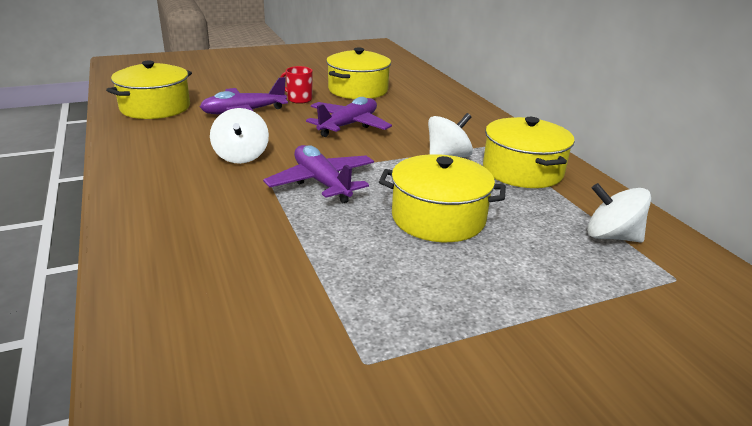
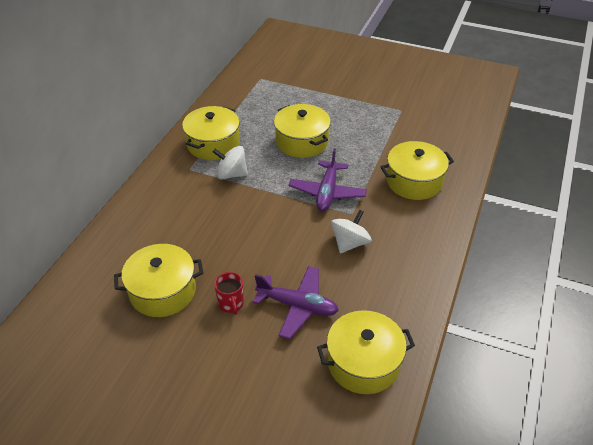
camera: 135 degrees left, 15 degrees up
purple plane [306,97,392,137] -> none
white spinning top [587,183,651,243] -> none
none -> yellow pot [380,141,454,200]

